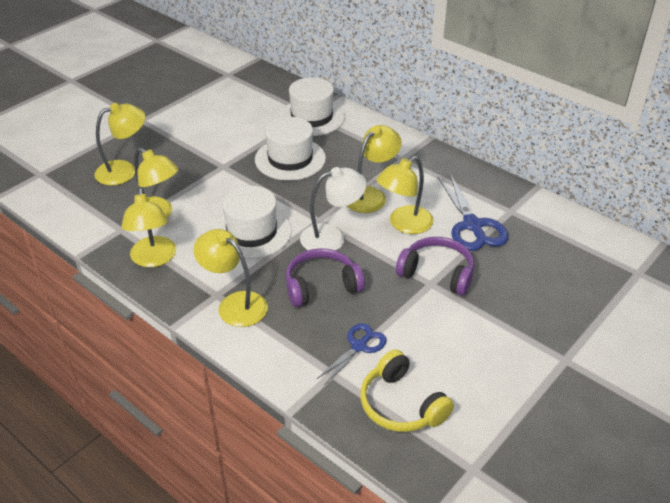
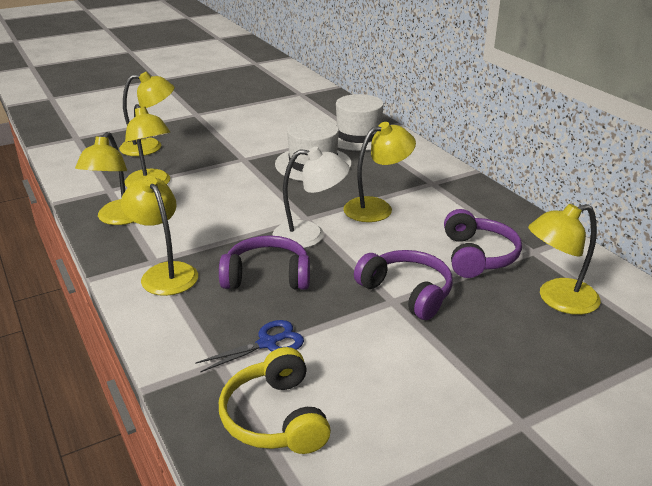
camera: 20 degrees right, 10 degrees down
white hat [213,186,292,259] -> none
yellow lamp [377,156,434,234] -> yellow lamp moved to [528,204,601,315]
blue scissors [438,174,508,251] -> purple headphones [444,209,522,278]

